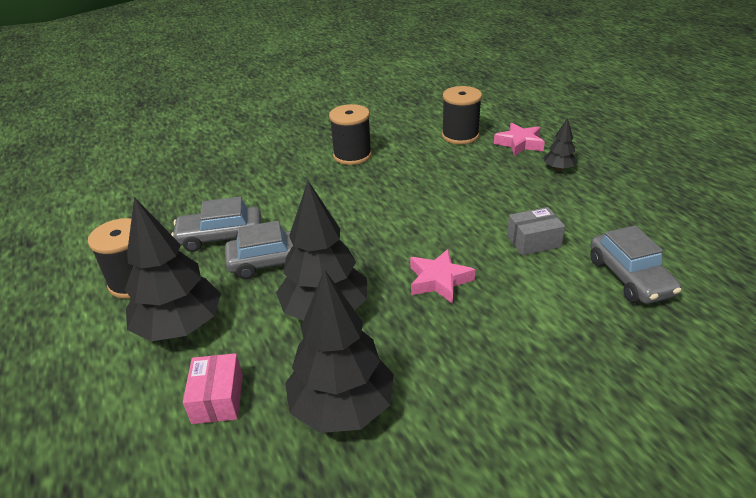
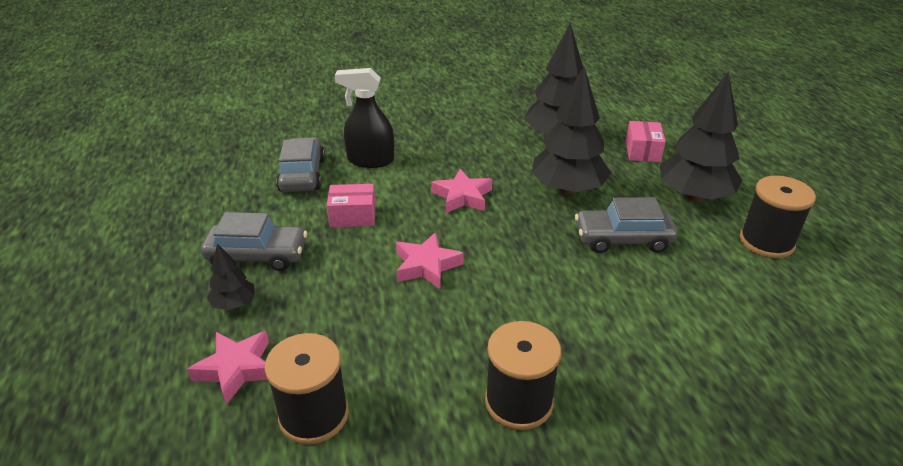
camera: 170 degrees left, 0 degrees up
grey car [171,197,261,252] -> grey car moved to [201,212,307,271]
grey box [507,207,565,256] -> pink box [327,184,376,227]
none -> black spray bottle [335,68,394,168]
none -> pink star [396,233,464,289]

